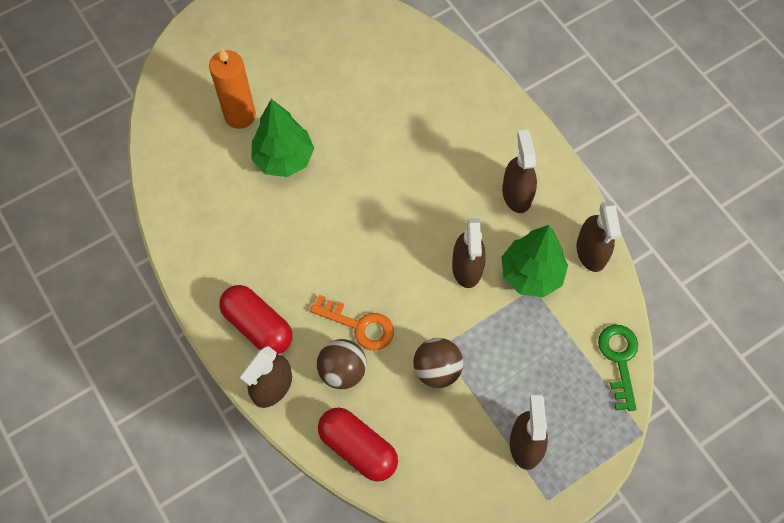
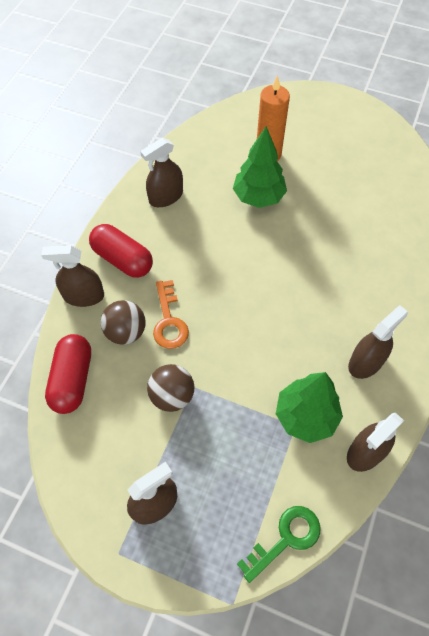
camera: 55 degrees right, 5 degrees down
red capsule [219,285,292,355] -> red capsule turned 60 degrees counterclockwise [89,224,153,278]
brown spray bottle [452,218,486,288] -> brown spray bottle moved to [140,138,183,207]

